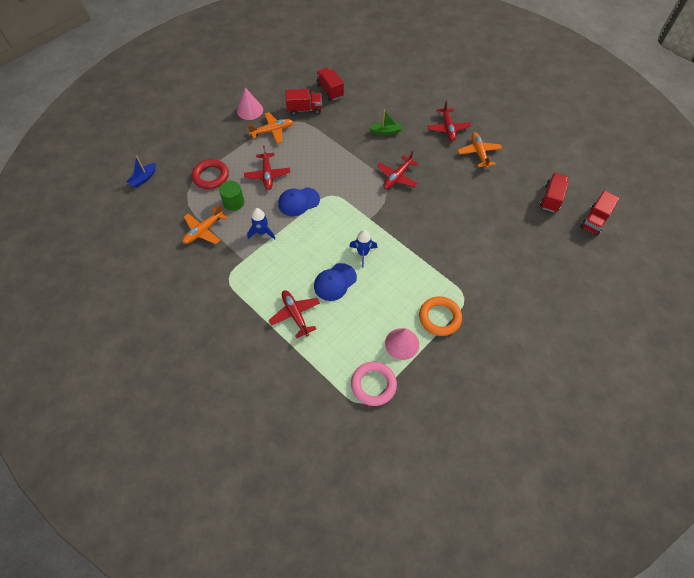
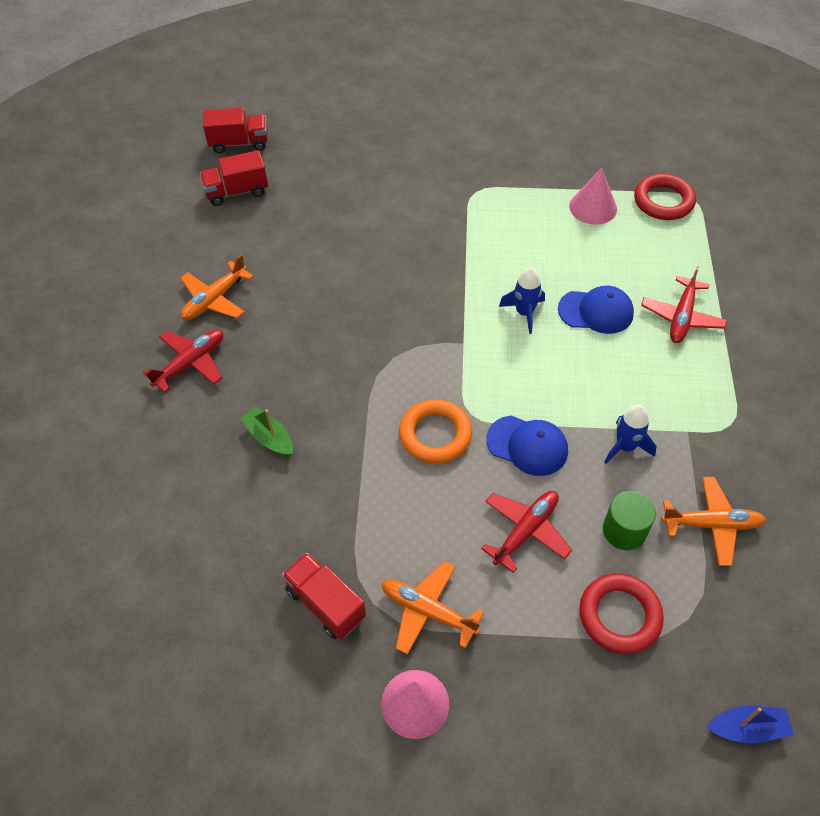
camera: 130 degrees left, 5 degrees down
red truck [316,67,344,101] -> none
pink ring [351,361,397,406] -> red ring [634,174,696,220]
red plane [377,151,418,189] -> none
orange ring [419,296,462,336] -> orange ring moved to [399,399,472,464]

